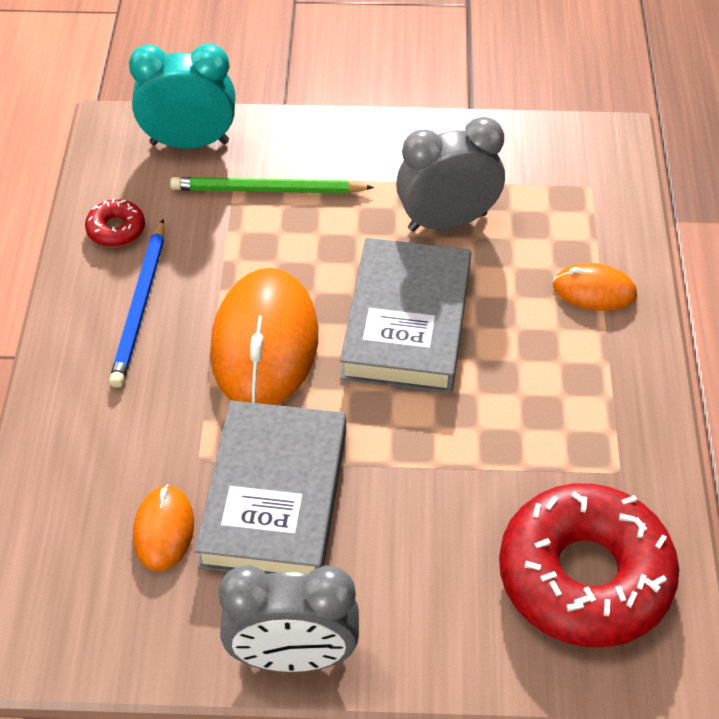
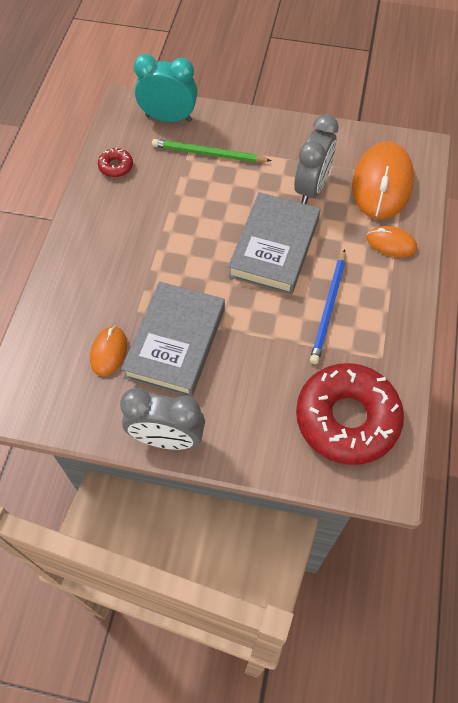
camera: 10 degrees right, 10 degrees up
blue pencil [109,219,164,388] -> blue pencil moved to [310,249,346,364]
orange mouse [210,268,318,405] -> orange mouse moved to [352,142,414,219]
grey clock [396,117,505,232] -> grey clock turned 120 degrees clockwise [294,114,339,204]

